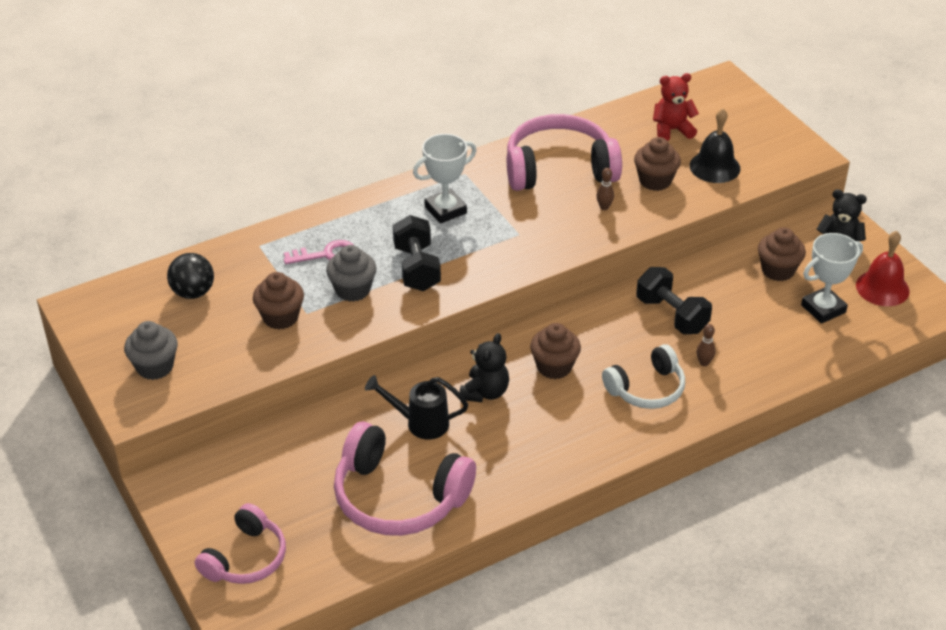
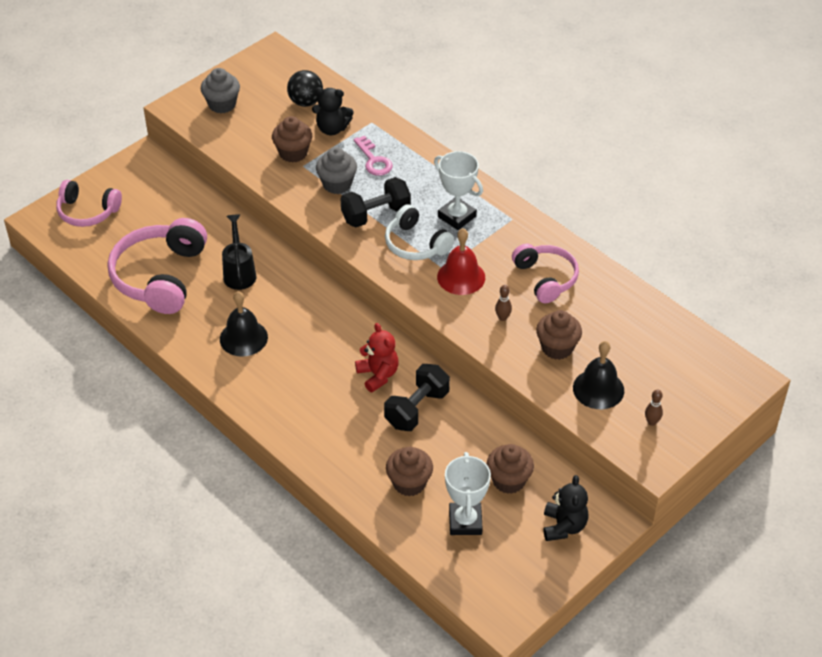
camera: 75 degrees right, 5 degrees up
black teddy bear [459,333,509,402] -> black teddy bear moved to [312,87,354,135]
pink headphones [507,114,622,191] -> pink headphones [512,244,579,303], size x0.62
brown cupcake [530,323,581,379] -> brown cupcake moved to [386,447,433,496]
white headphones [602,344,685,409] -> white headphones moved to [385,204,454,260]
red teddy bear [653,73,699,141] -> red teddy bear moved to [355,323,399,392]
brown bowling pin [697,324,715,366] -> brown bowling pin moved to [645,389,663,426]
white trophy [801,233,863,324] -> white trophy turned 45 degrees clockwise [445,452,491,535]
red bell [856,231,910,306] -> red bell moved to [437,228,485,295]
none -> black bell [220,291,268,357]

